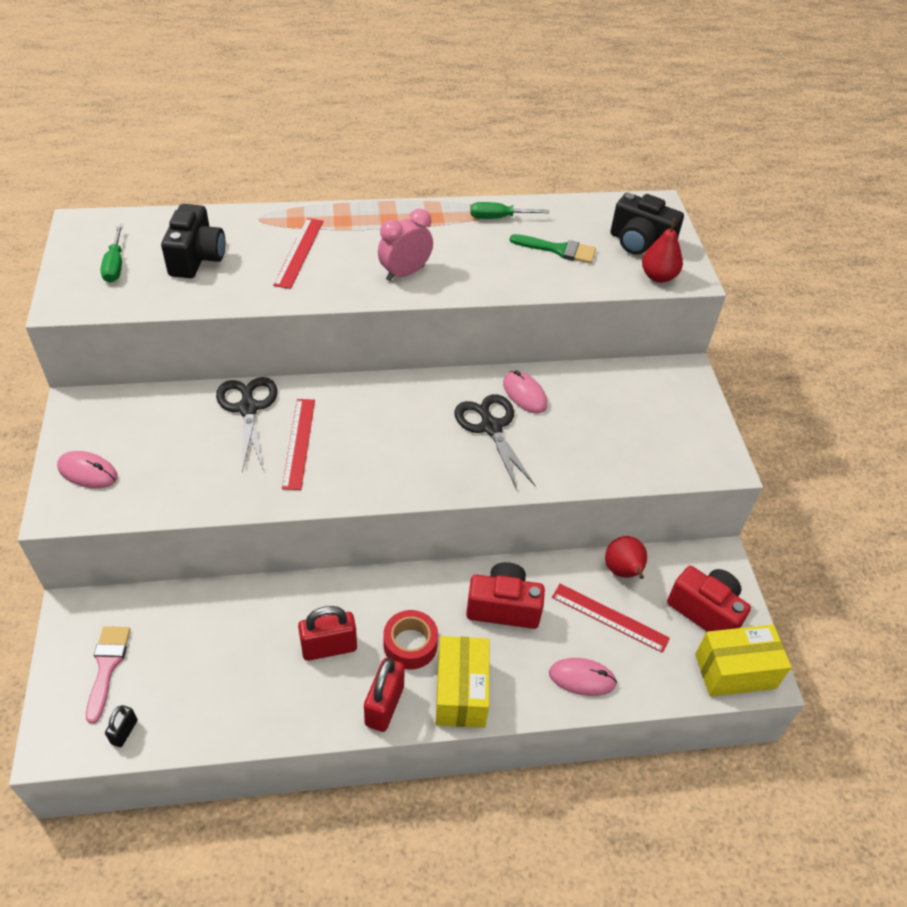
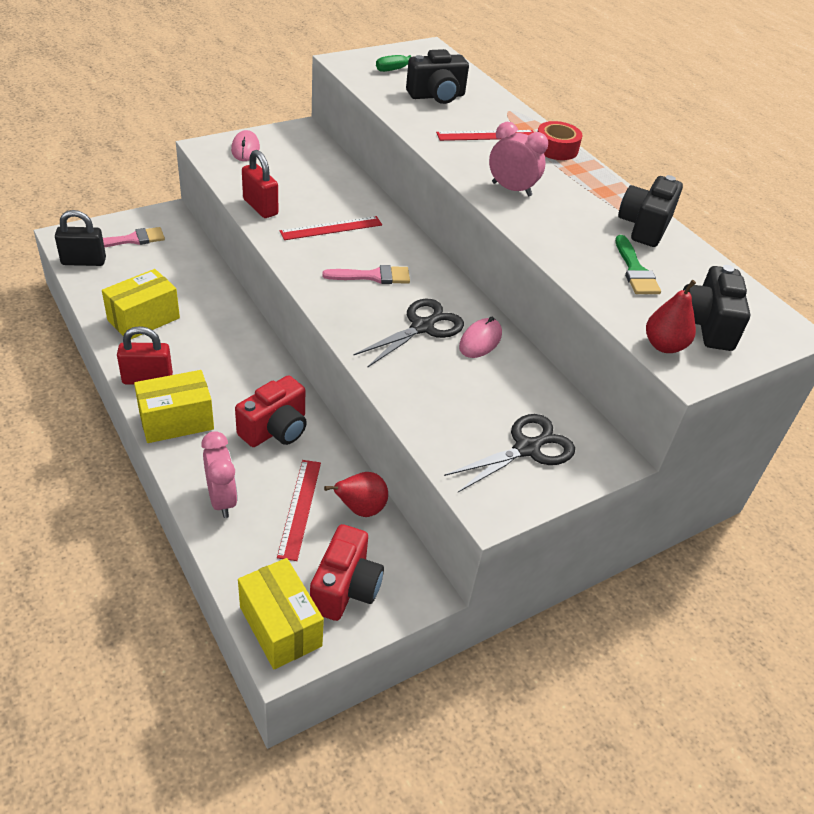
camera: 65 degrees right, 5 degrees down
black padlock [105,705,137,747] -> black padlock [55,210,106,266], size x1.80
black scissors [216,377,278,473] -> black scissors moved to [444,414,575,492]
red padlock [298,606,357,661] -> red padlock moved to [242,150,279,218]
red tape [383,610,438,670] -> red tape moved to [538,121,582,160]
red camera [466,562,545,629] -> red camera turned 60 degrees clockwise [235,375,307,447]
green screwdriver [470,202,549,219] -> black camera [618,175,683,247]
pink mouse [549,658,617,696] -> pink clock [201,431,238,518]
none -> yellow box [102,269,180,339]
none -> pink brush [322,265,410,284]

